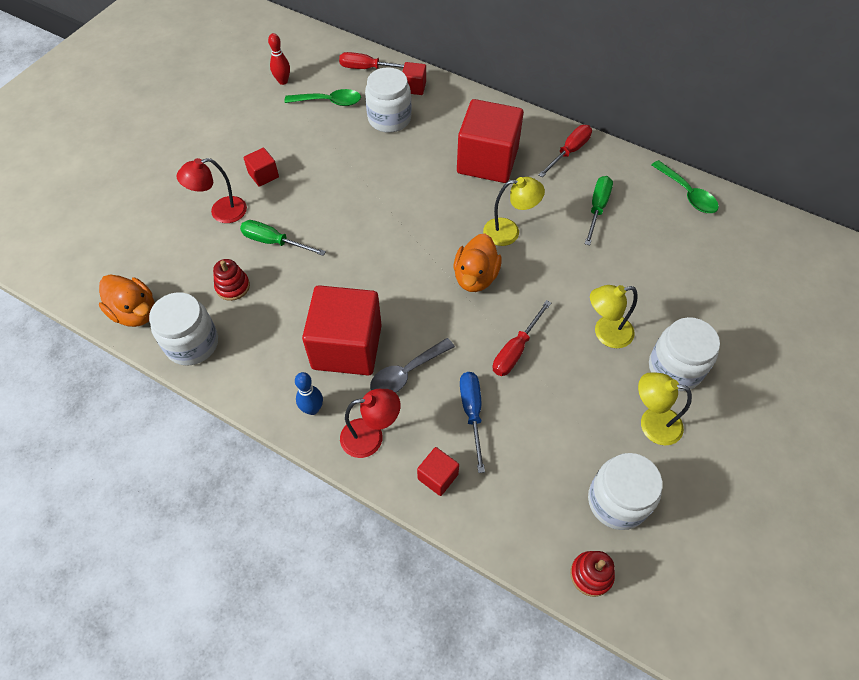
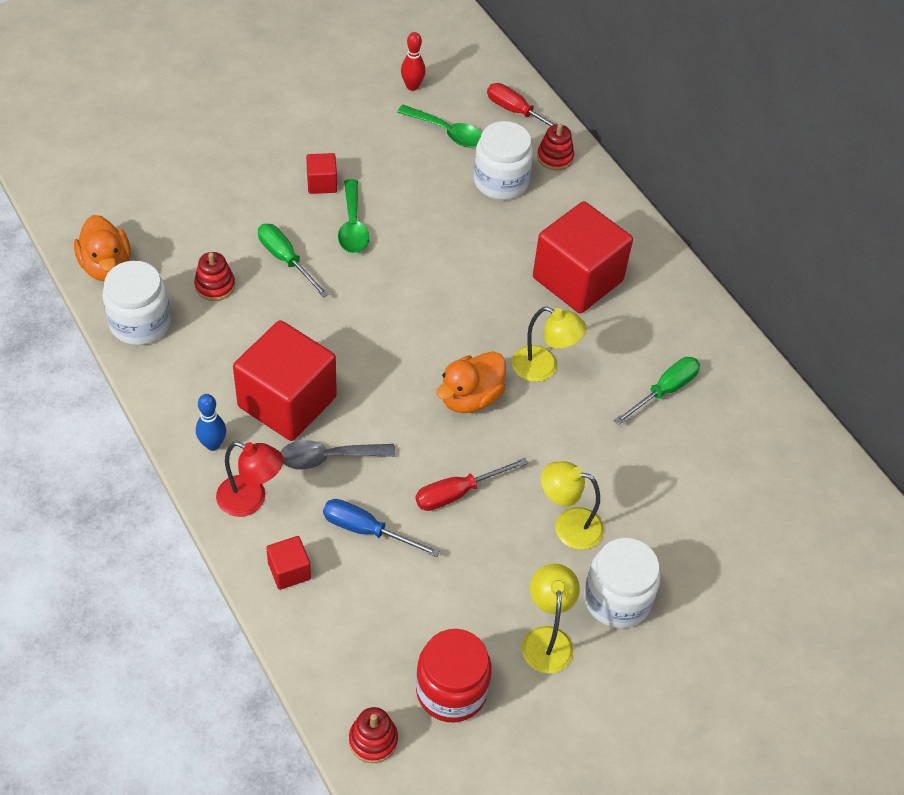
camera: 25 degrees right, 5 degrees down
red lamp [177,158,247,223] -> none
red cube [402,62,426,95] -> red stacking toy [537,124,574,170]
blue screwdriver [460,372,485,473] -> blue screwdriver turned 90 degrees counterclockwise [323,499,440,557]
red screwdriver [538,125,592,177] -> none
white jar [588,453,662,530] -> red jar [416,629,492,722]
yellow lamp [638,372,692,446] -> yellow lamp turned 45 degrees clockwise [522,563,580,674]
green spoon [652,160,719,213] -> green spoon moved to [338,179,369,253]

